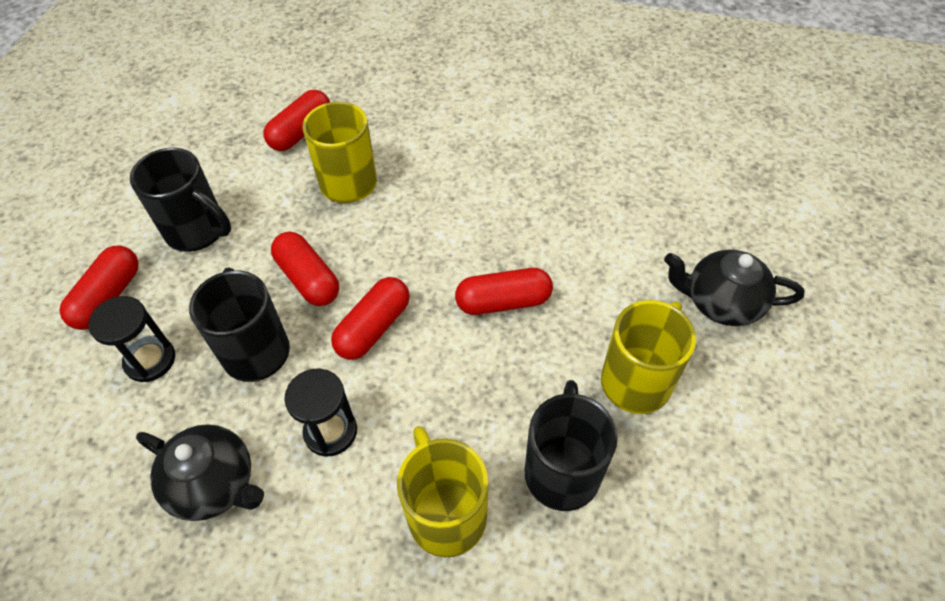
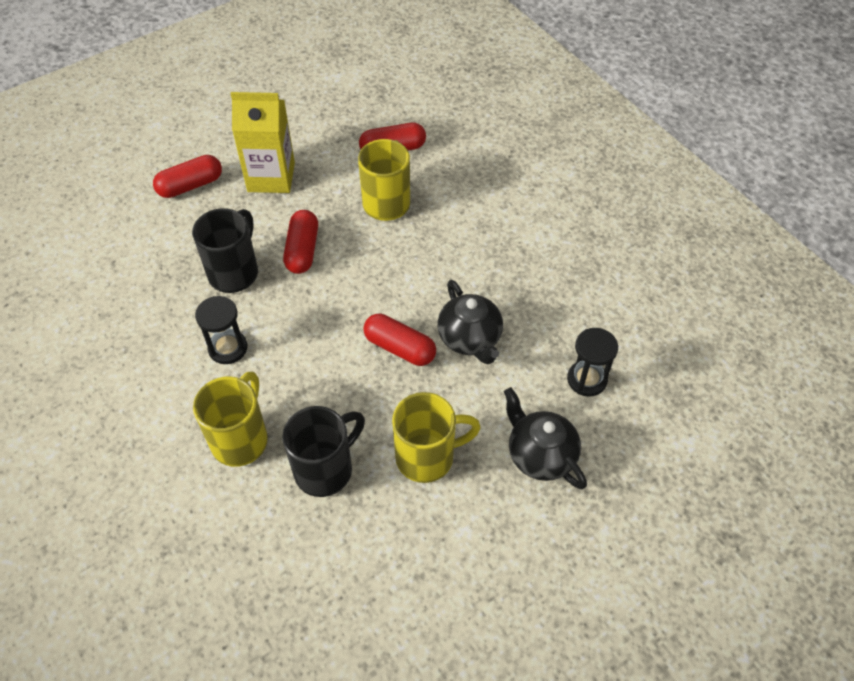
camera: 40 degrees right, 0 degrees up
black hourglass [88,296,175,382] -> black hourglass moved to [567,328,618,397]
black mug [130,148,231,252] -> yellow carton [231,92,295,193]
black teapot [136,424,264,521] -> black teapot moved to [437,280,503,364]
red capsule [331,277,410,360] -> none

